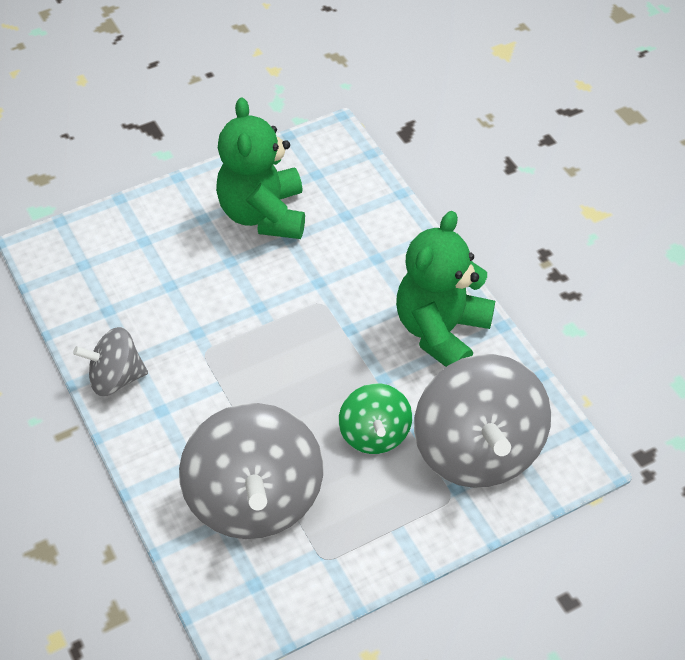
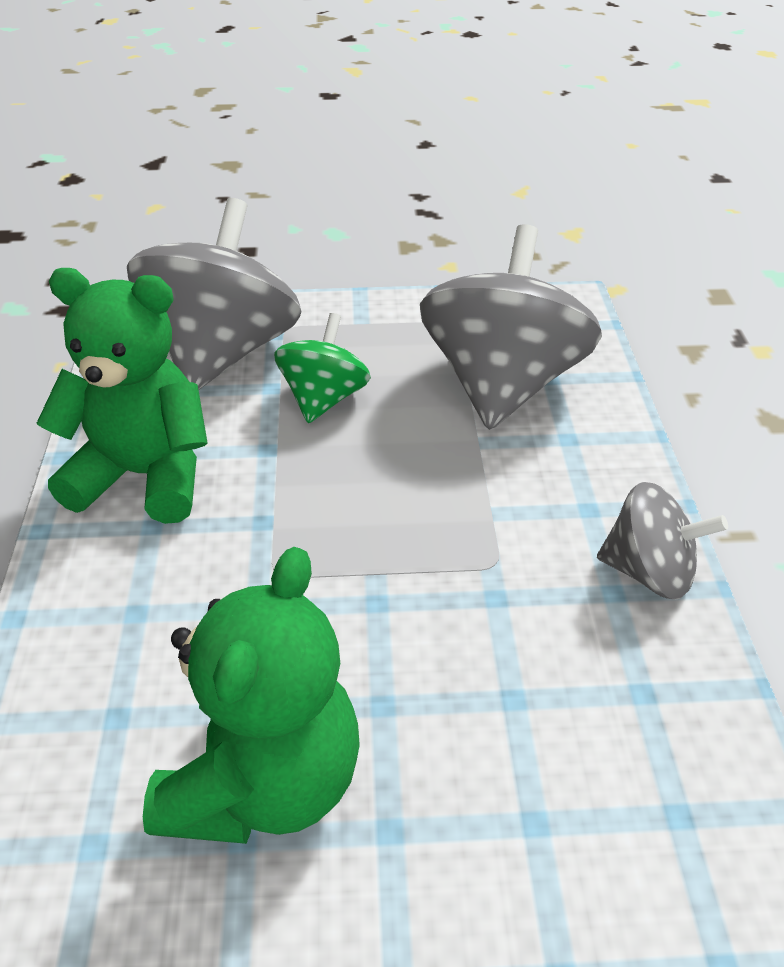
camera: 155 degrees left, 10 degrees down
green teddy bear [396,211,495,367] -> green teddy bear turned 135 degrees counterclockwise [36,268,208,524]

